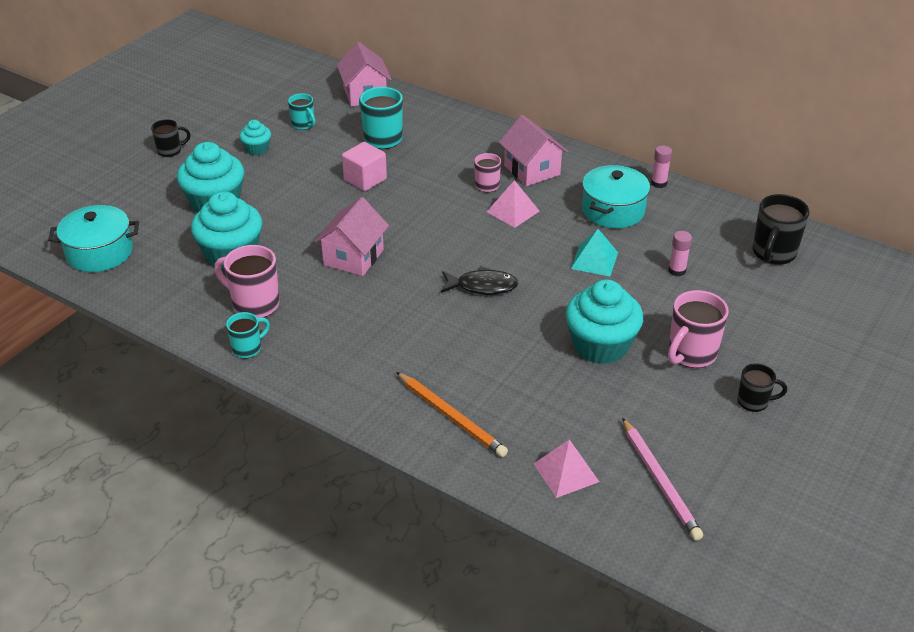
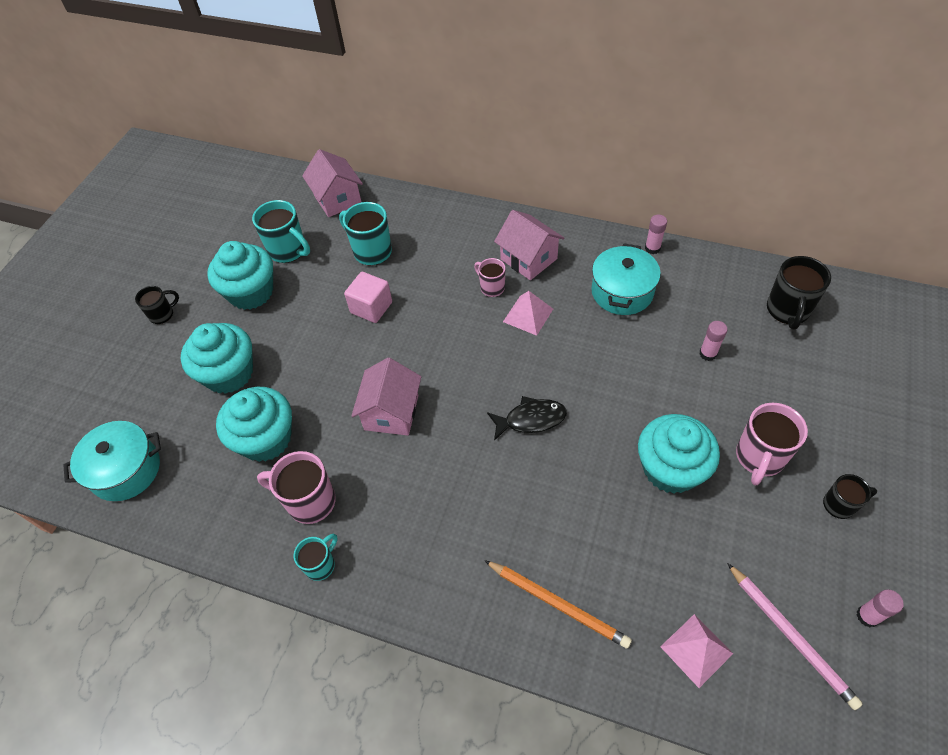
camera: 10 degrees left, 15 degrees up
turquoise cupcake [240,120,271,155] -> turquoise cupcake [207,241,273,310], size x1.97
turquoise mug [288,93,315,130] -> turquoise mug [252,200,310,263], size x1.66
turquoise pyramid [571,229,618,276] -> none
none -> pink glue stick [856,589,904,627]

